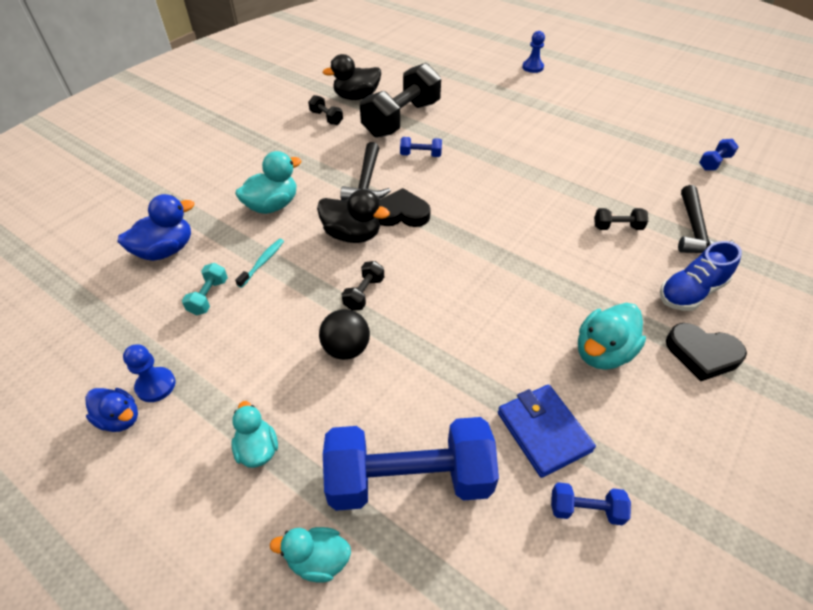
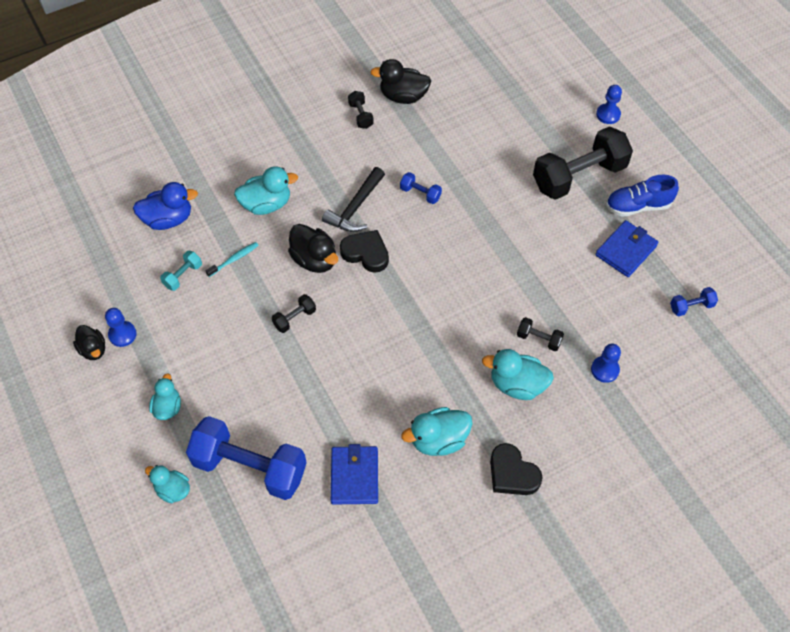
camera: 25 degrees right, 10 degrees up
blue duck [86,388,138,432] -> black duck [73,325,105,360]
black ball [319,309,370,360] -> none
black dumbbell [360,63,441,138] -> black dumbbell moved to [533,126,633,200]
blue dumbbell [551,482,631,525] -> none
blue shoe [660,241,742,311] -> blue shoe moved to [606,175,679,217]
black hammer [678,185,734,253] -> blue pawn [591,344,621,383]
none -> turquoise duck [482,349,554,400]
none -> blue wallet [595,220,658,277]

